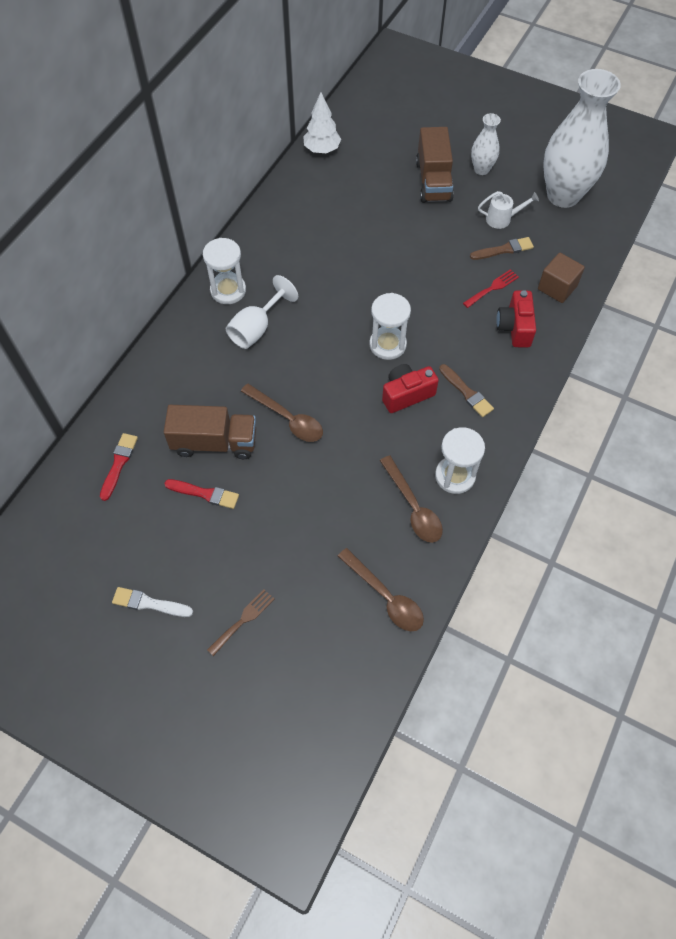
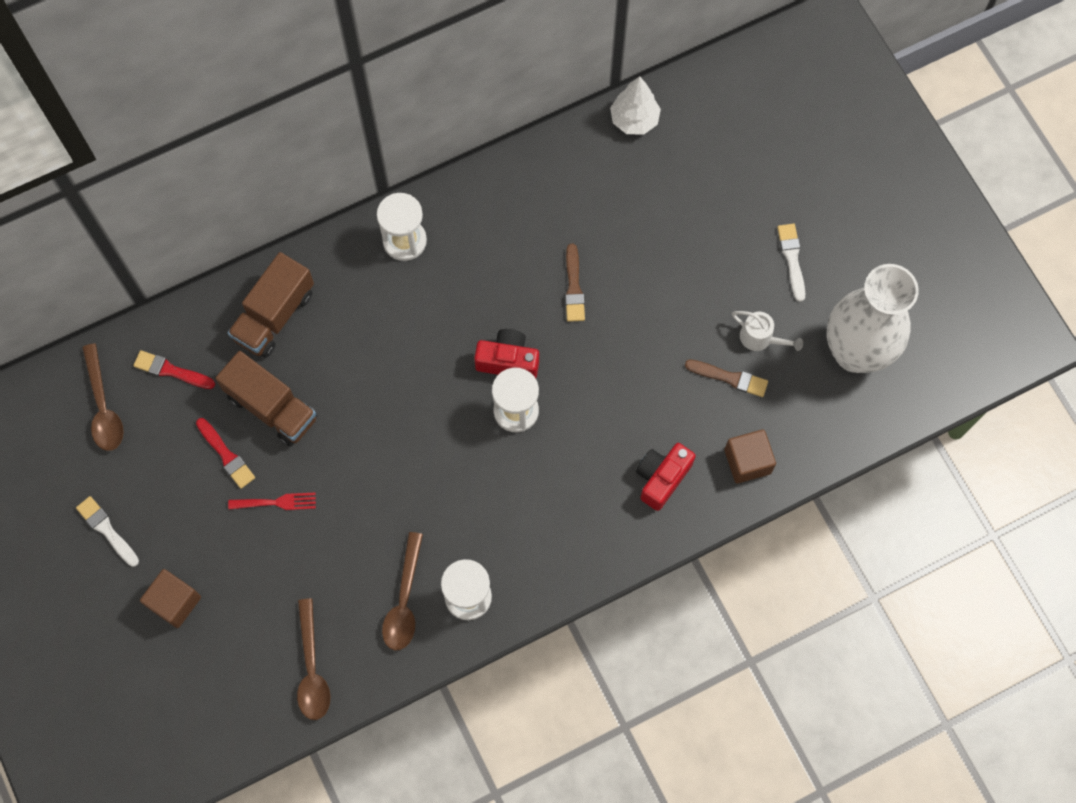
camera: 35 degrees right, 10 degrees up
red brush [100,433,138,501] -> red brush turned 120 degrees counterclockwise [133,350,215,389]
brown fork [207,589,274,656] -> brown cube [140,569,201,628]
white goblet [226,275,298,349] -> none
brown spoon [241,383,323,442] -> brown spoon moved to [82,343,124,451]
red camera [382,364,439,413] -> red camera moved to [474,329,539,378]
brown truck [416,127,454,203] -> brown truck moved to [228,252,314,358]
brown brush [439,364,494,417] -> brown brush moved to [565,244,585,322]
red fork [463,269,519,308] -> red fork moved to [228,493,316,510]
white vase [471,113,501,175] -> white brush [777,224,805,302]

